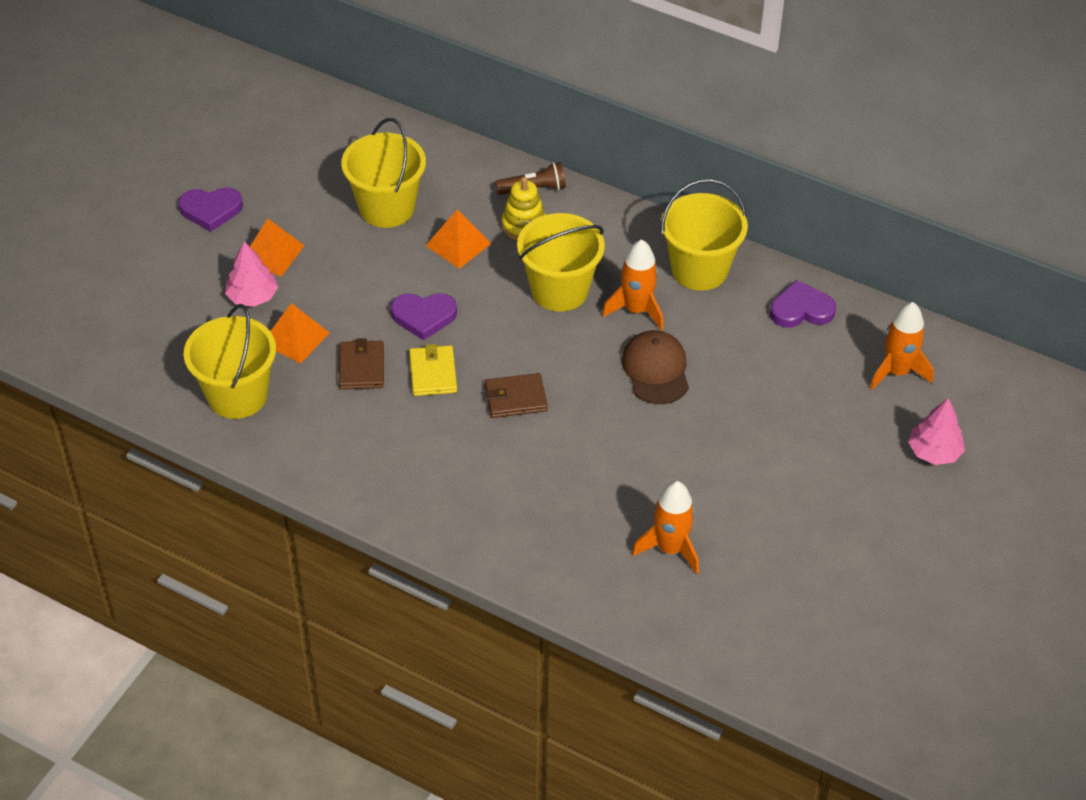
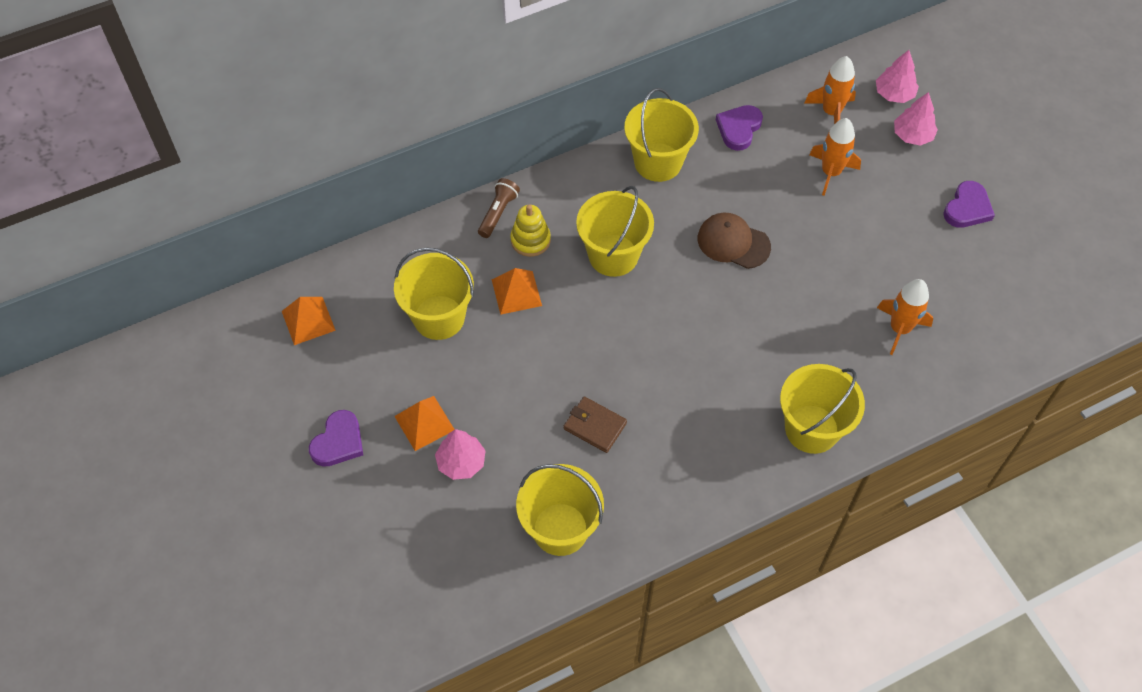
camera: 55 degrees left, 10 degrees up
orange pyramid [270,303,330,364] -> orange pyramid moved to [282,297,336,345]
purple heart [391,293,457,341] -> purple heart moved to [943,181,995,228]
yellow wallet [409,344,457,396] -> none
brown wallet [485,373,548,418] -> none
orange rocket [602,239,663,330] -> orange rocket moved to [809,118,861,196]
none -> yellow bucket [780,364,865,454]
none -> pink tree [876,50,919,103]

